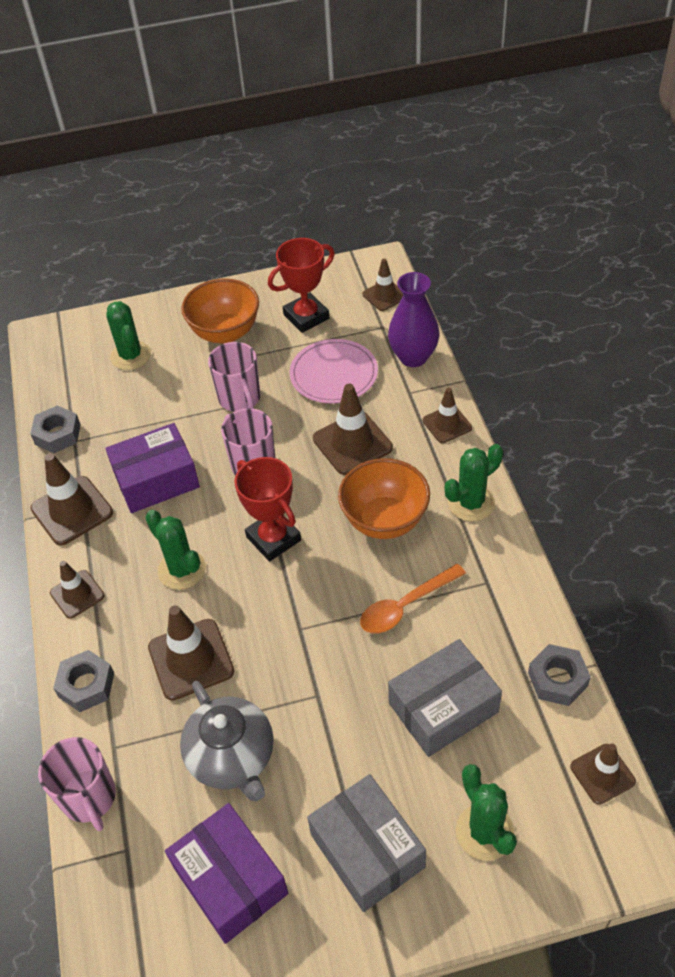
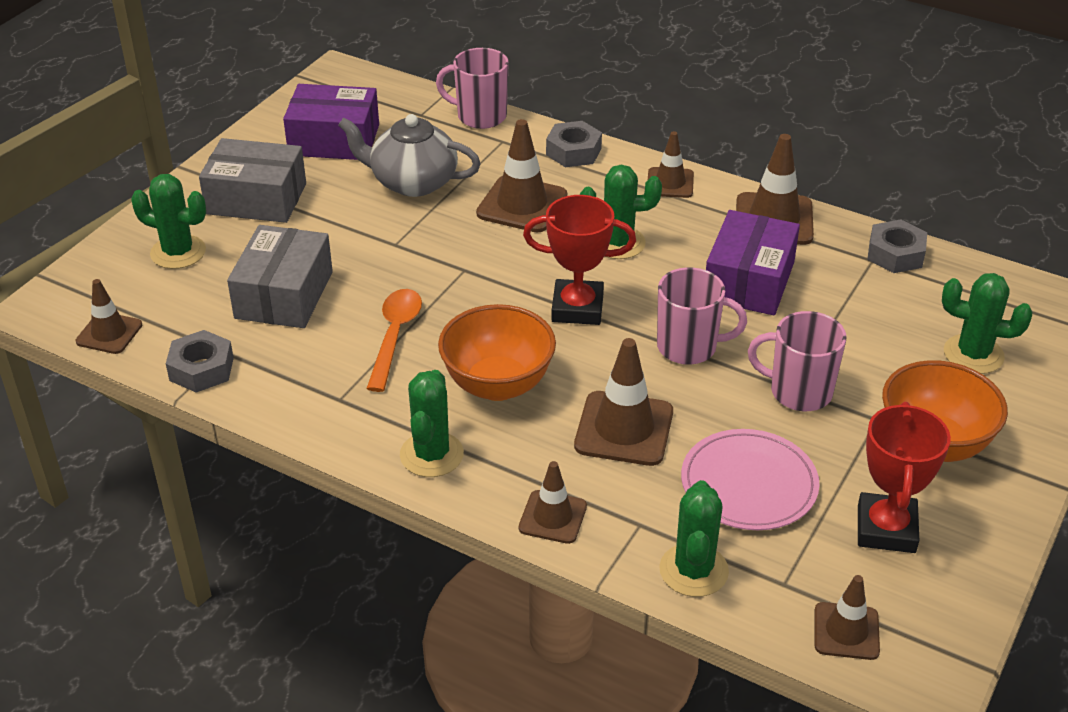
camera: 130 degrees right, 10 degrees down
purple vase [388,272,439,367] -> green cactus [659,480,729,597]

